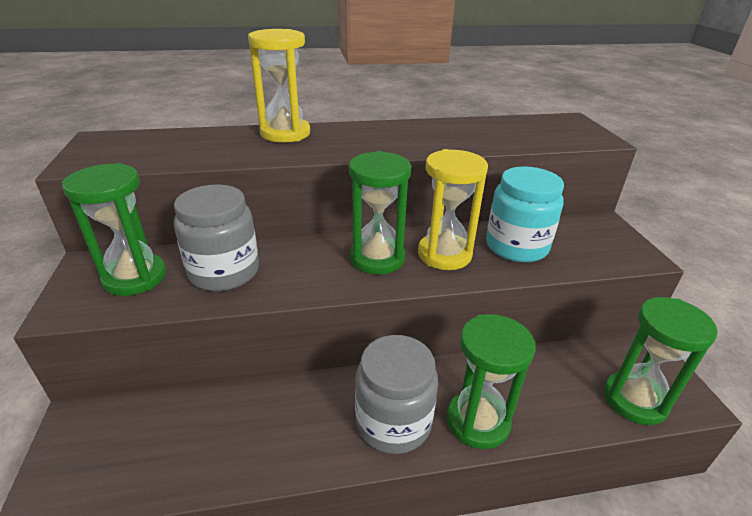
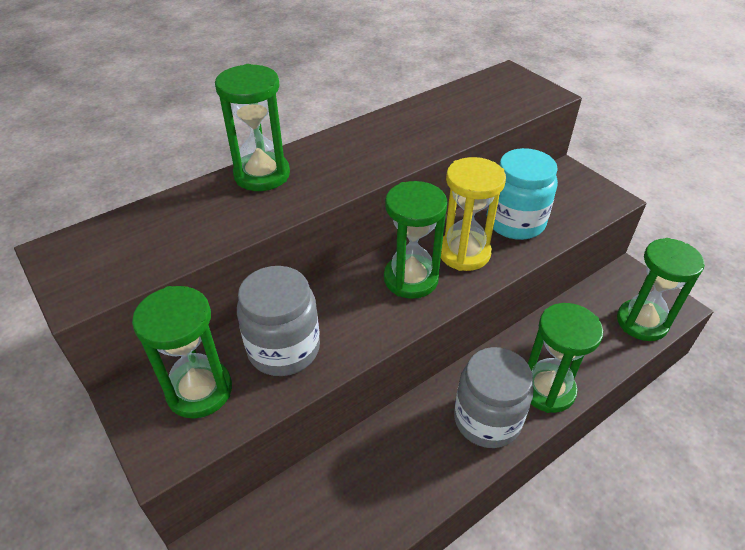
camera: 25 degrees left, 10 degrees up
yellow hourglass [248,29,310,142] -> green hourglass [215,64,290,191]

